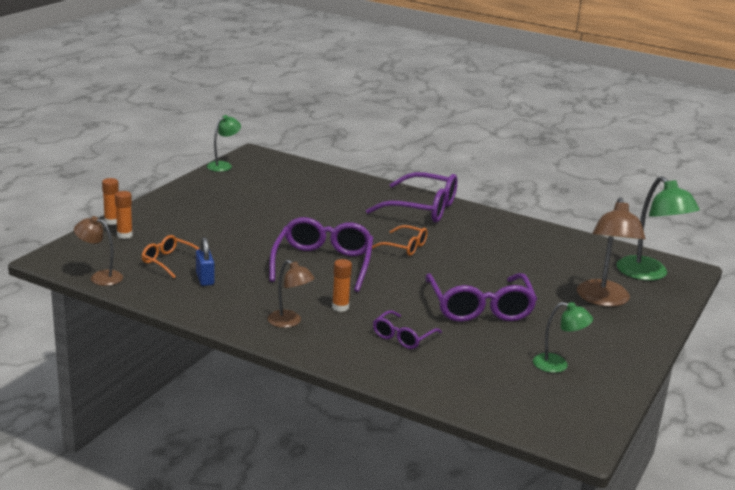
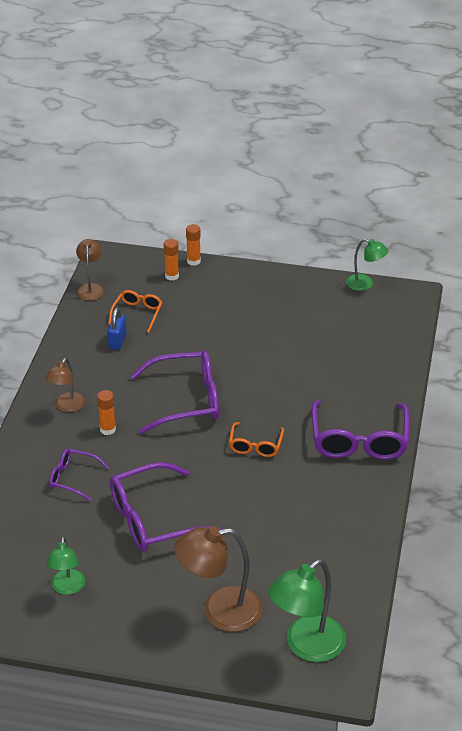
camera: 75 degrees right, 15 degrees up
blue padlock [196,237,214,286] -> blue padlock turned 45 degrees counterclockwise [108,307,127,350]

